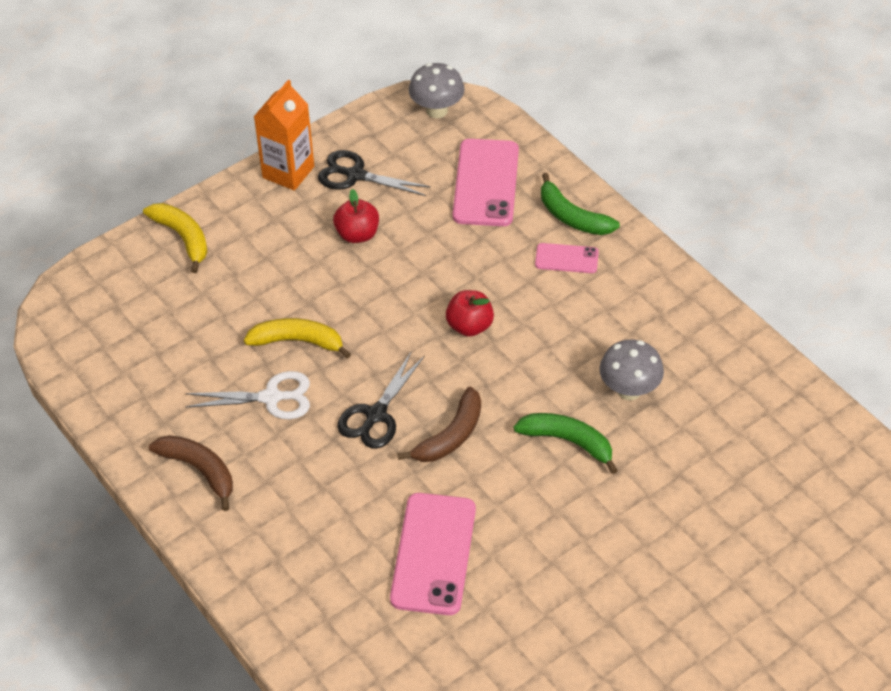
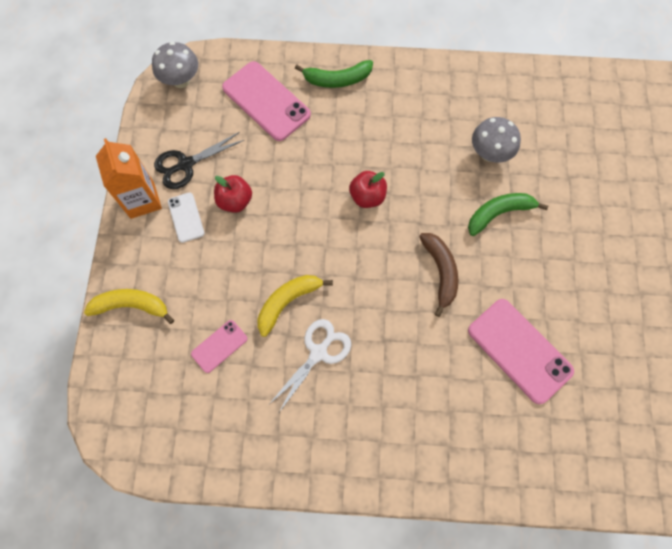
camera: 50 degrees left, 20 degrees up
brown banana [149,435,233,511] -> none
black scissors [337,351,425,449] -> none
pink phone [535,243,599,273] -> pink phone moved to [191,320,248,373]
none -> white phone [168,192,205,243]

